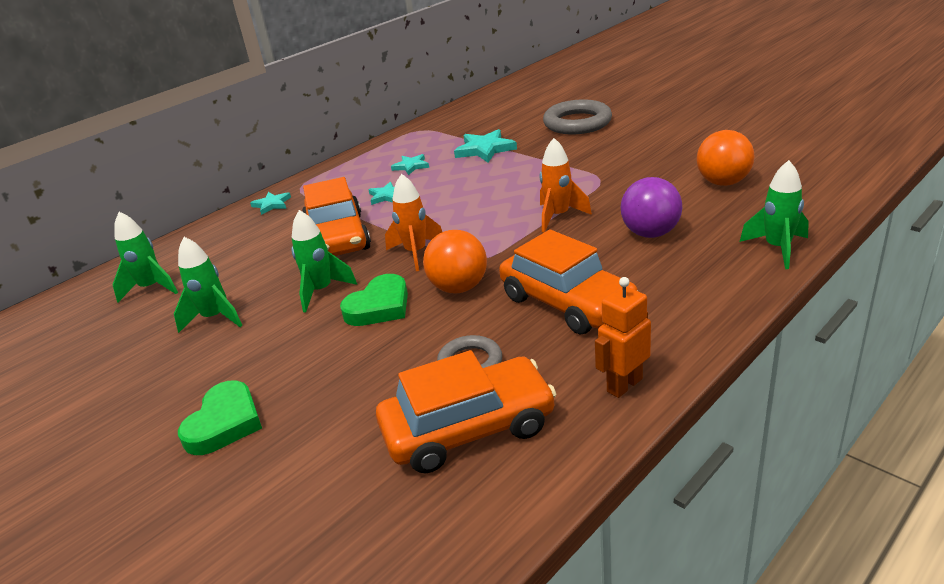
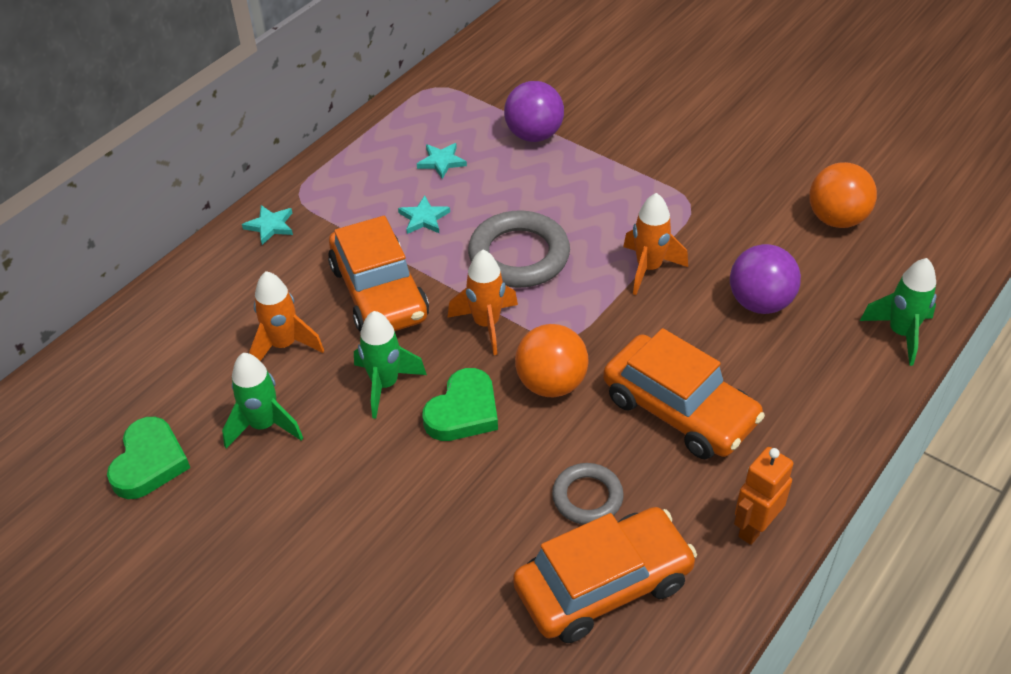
camera: 10 degrees left, 15 degrees up
green rocket [112,212,178,302] -> none
green heart [178,380,262,455] -> green heart moved to [107,417,190,499]
turquoise star [454,129,517,163] -> purple ball [504,81,564,142]
grey ring [543,99,612,134] -> grey ring moved to [468,210,570,288]
none -> orange rocket [249,271,324,361]

